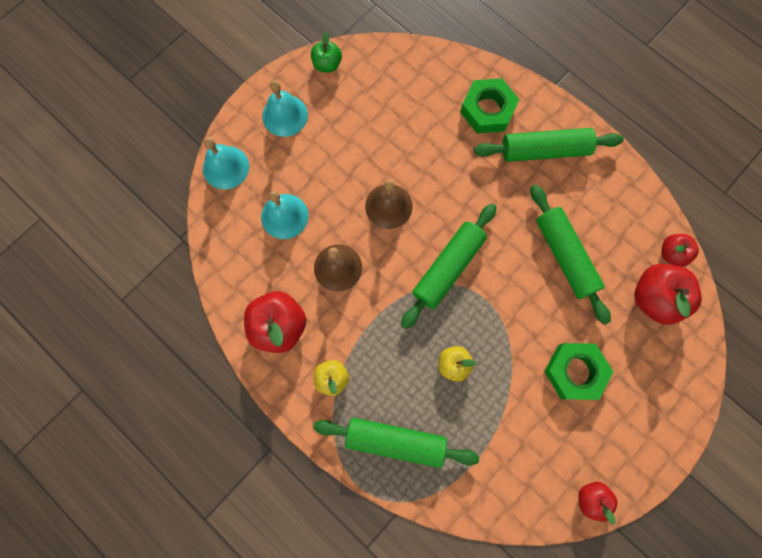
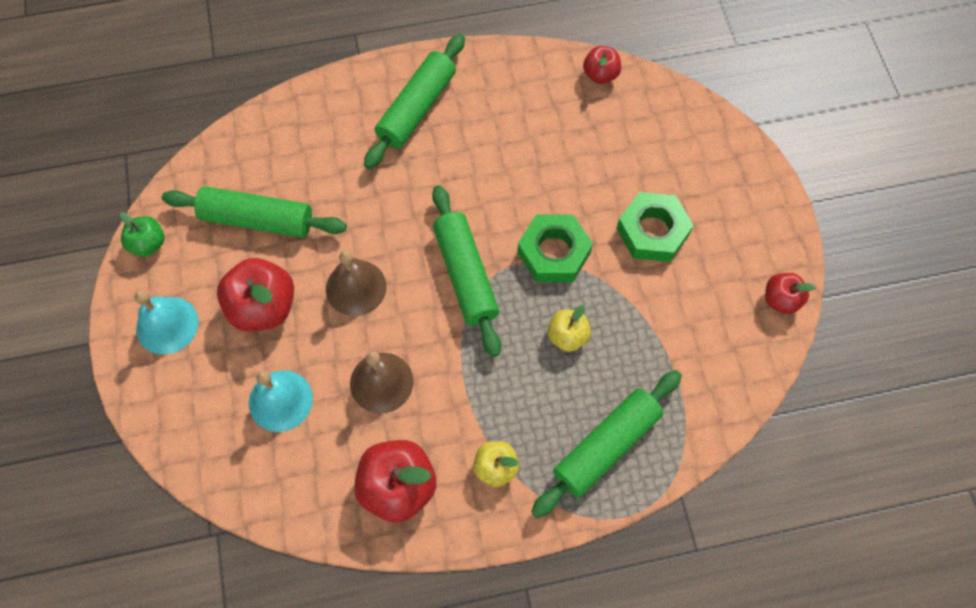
camera: 55 degrees left, 10 degrees down
turquoise bell [203,137,249,190] -> none
green nut [460,78,520,133] -> green nut moved to [517,214,593,282]
green rolling pin [531,184,611,325] -> green rolling pin moved to [162,186,347,238]
red apple [634,264,702,325] -> red apple moved to [217,258,294,332]

